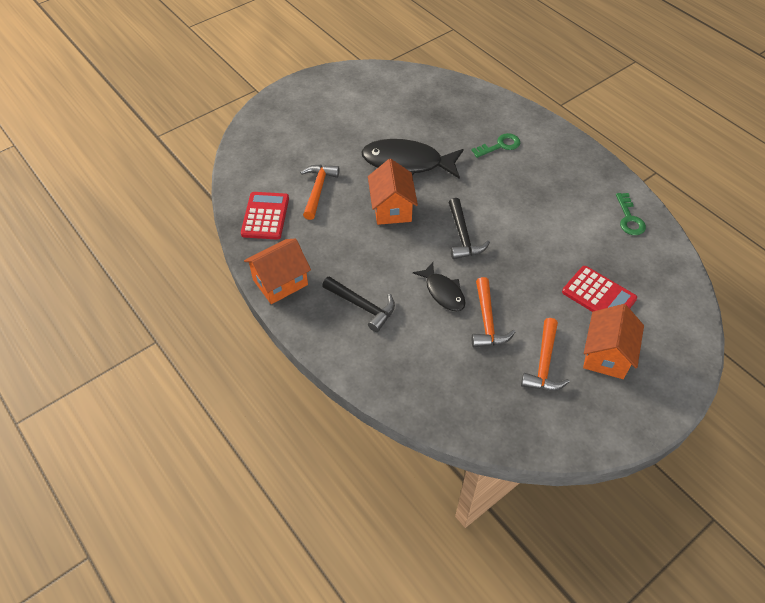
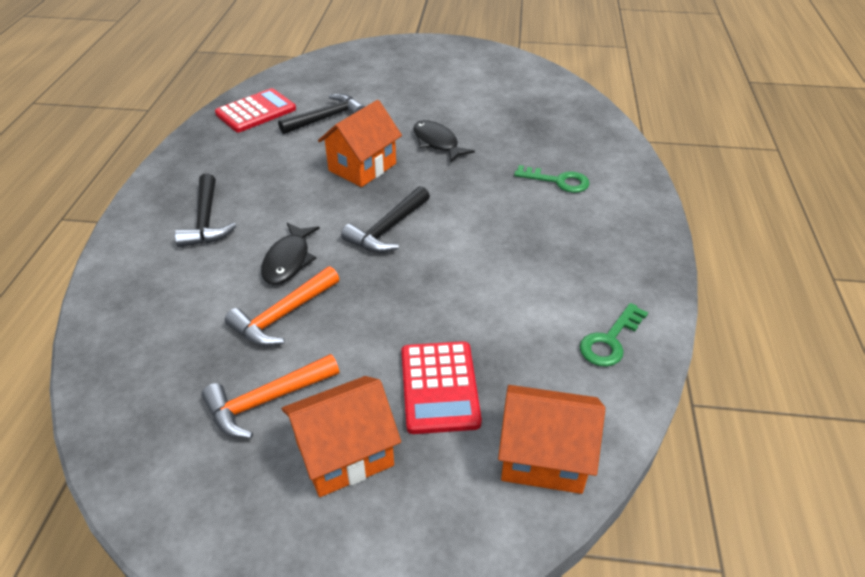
camera: 45 degrees right, 10 degrees down
orange house [244,239,311,304] -> orange house moved to [498,385,605,494]
orange hammer [300,165,340,220] -> black hammer [278,94,365,134]
black fish [361,139,463,179] -> black fish [413,120,475,162], size x0.57

